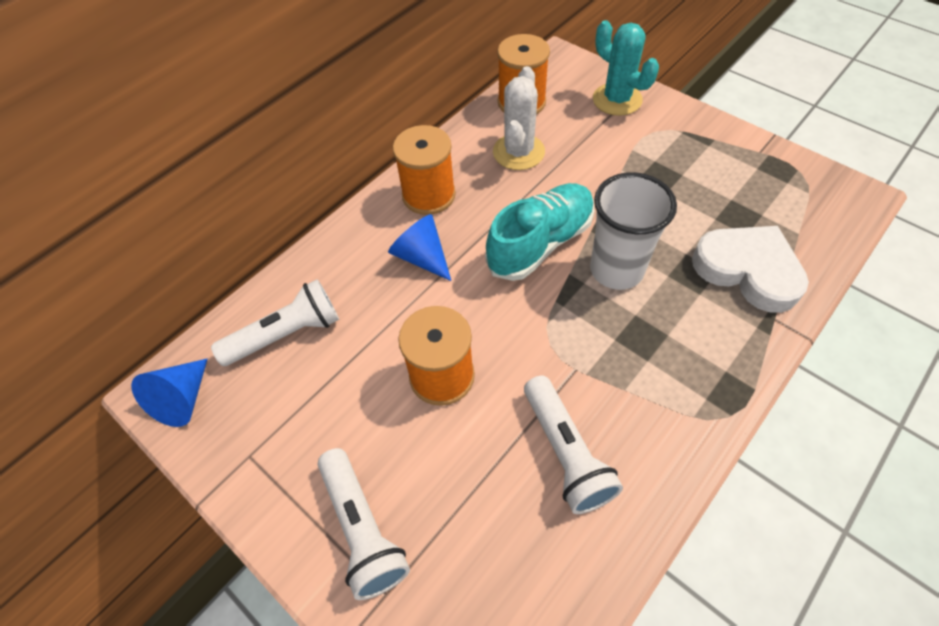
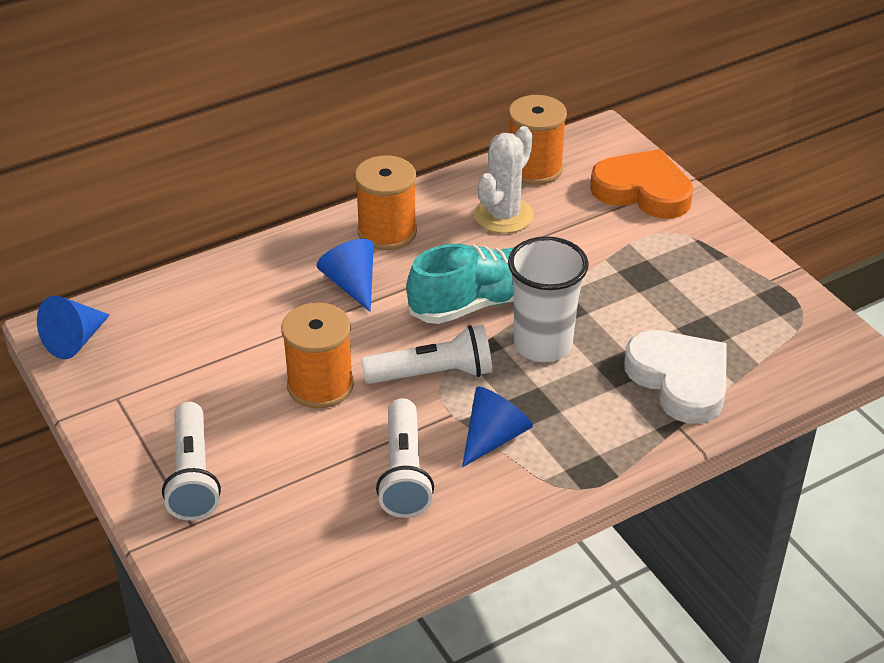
camera: 15 degrees right, 15 degrees down
white flashlight [211,279,339,366] -> white flashlight moved to [361,325,492,384]
turquoise cactus [593,20,659,116] -> orange heart [590,149,693,219]
none -> blue cone [462,387,533,467]

